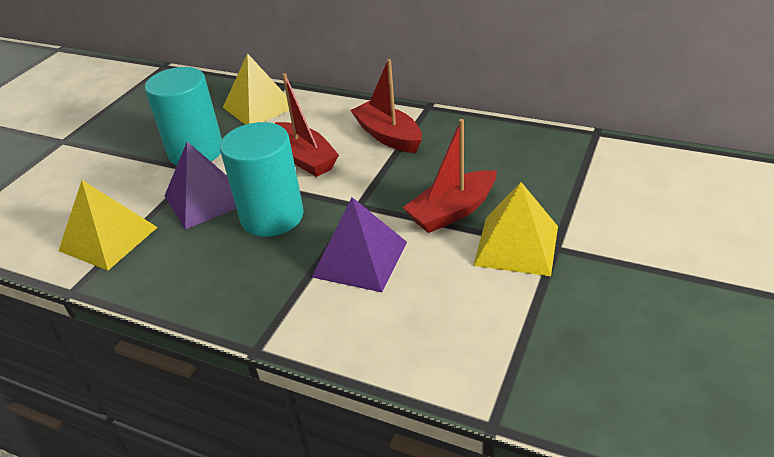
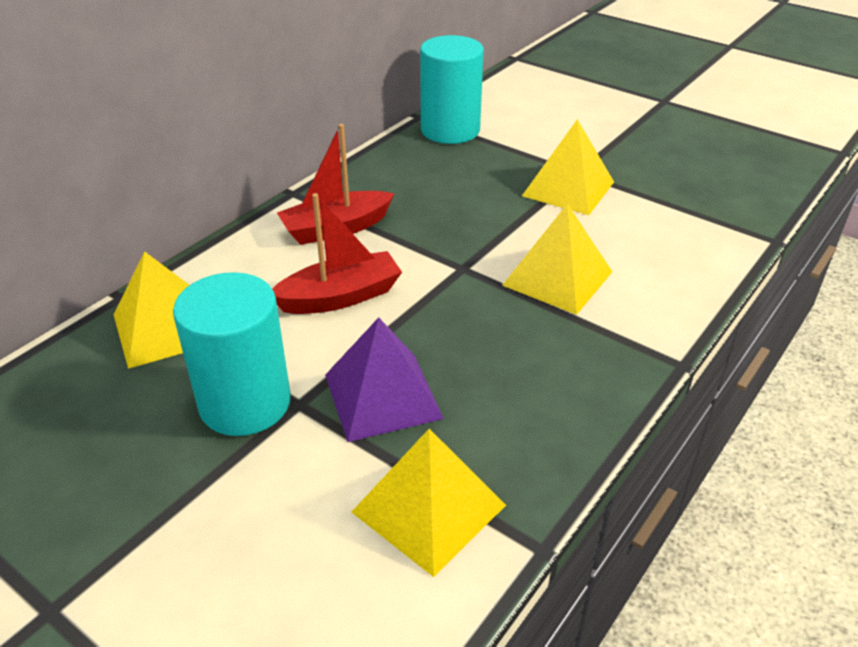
camera: 80 degrees left, 0 degrees up
turquoise cylinder [220,122,304,237] -> turquoise cylinder moved to [420,35,484,144]
purple pyramid [312,197,407,292] -> yellow pyramid [502,204,612,315]
red boat [403,119,497,233] -> none

